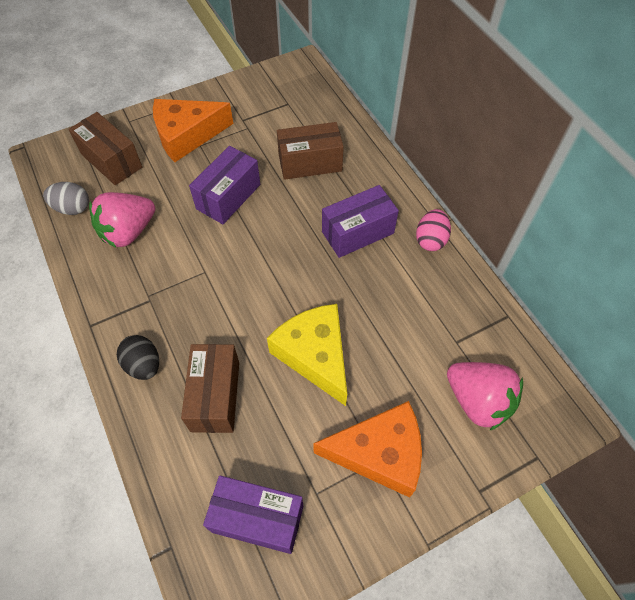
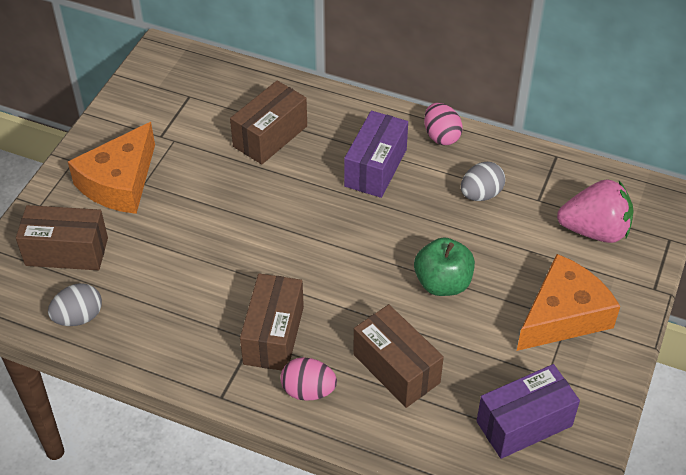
camera: 40 degrees left, 10 degrees down
pink strawberry [89,192,155,247] -> none
black egg [117,335,159,380] -> pink egg [280,357,337,401]
purple box [189,146,260,224] -> none
yellow cheese [267,304,347,406] -> green apple [414,237,475,296]
none -> brown box [240,273,304,371]
none -> grey egg [461,162,505,201]

